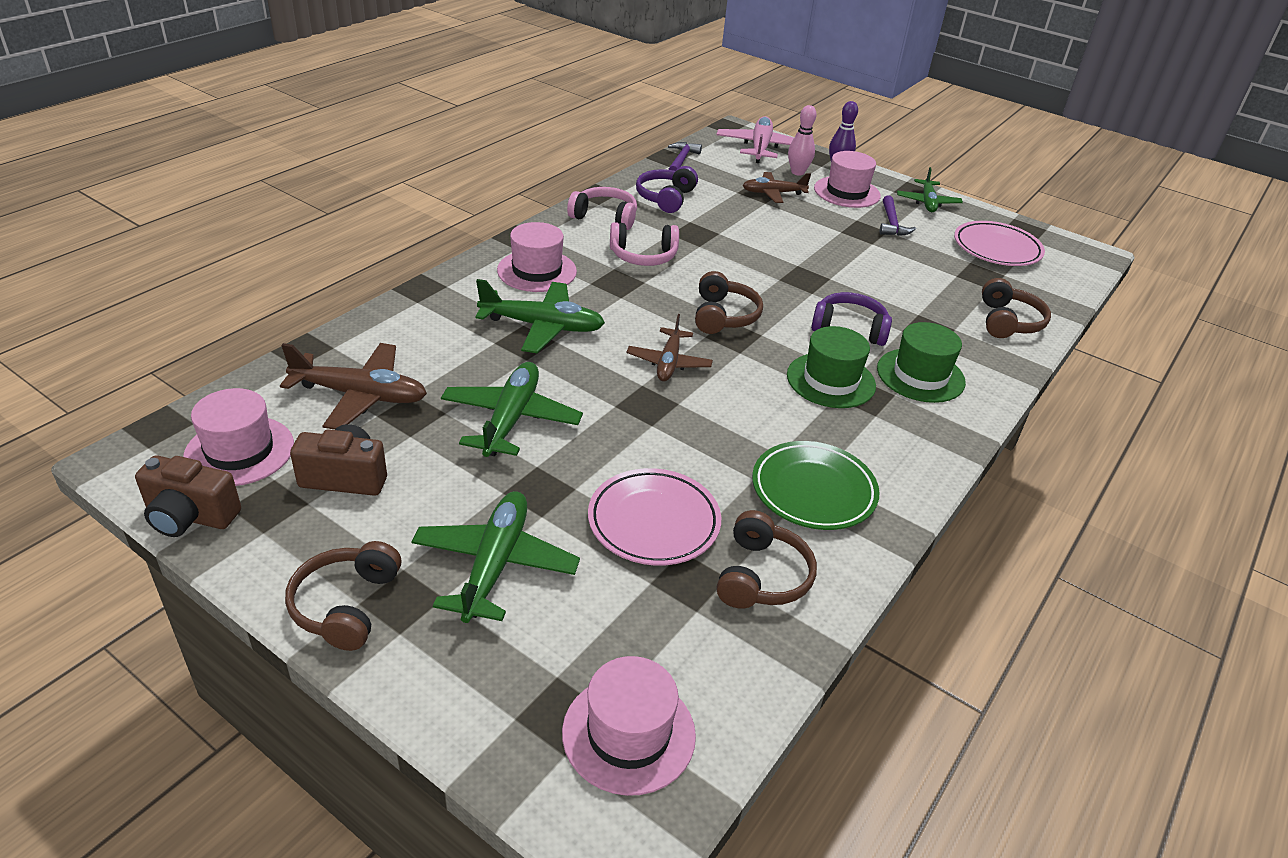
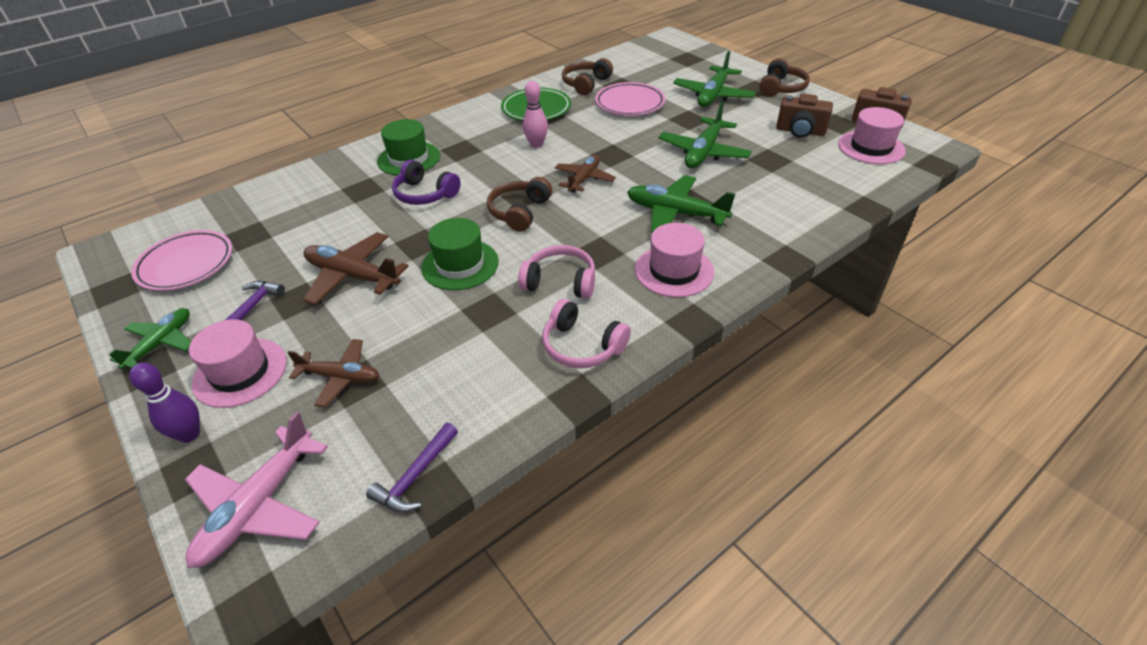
camera: 160 degrees left, 5 degrees up
brown plane [280,343,427,430] -> brown plane moved to [303,232,409,305]
pink hat [562,656,696,796] -> none
purple headphones [636,166,698,213] -> none
green hat [787,326,876,408] -> green hat moved to [421,218,499,290]
pink bowling pin [788,105,817,175] -> pink bowling pin moved to [523,81,548,148]
brown headphones [982,278,1051,338] -> none

